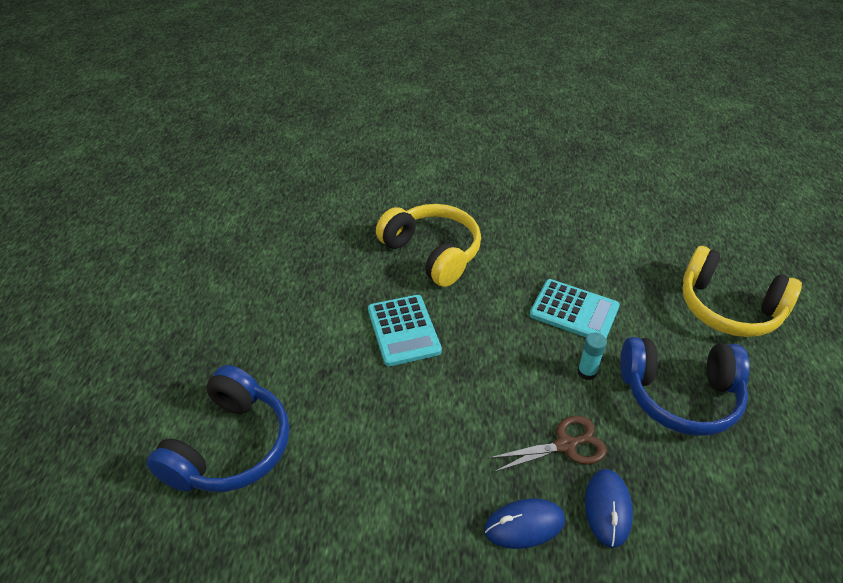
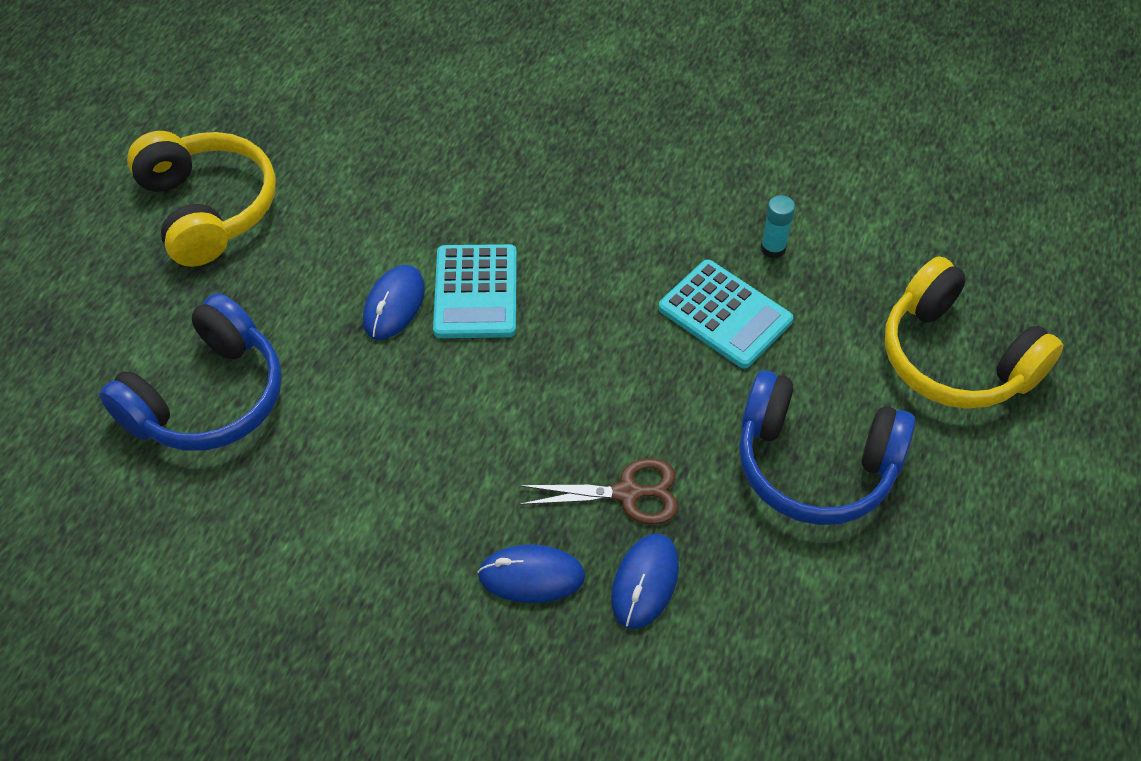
camera: 15 degrees right, 10 degrees up
yellow headphones [376,204,481,287] -> yellow headphones moved to [127,131,276,267]
turquoise glue stick [577,333,607,380] -> turquoise glue stick moved to [761,195,795,258]
none -> blue mouse [363,265,425,340]

